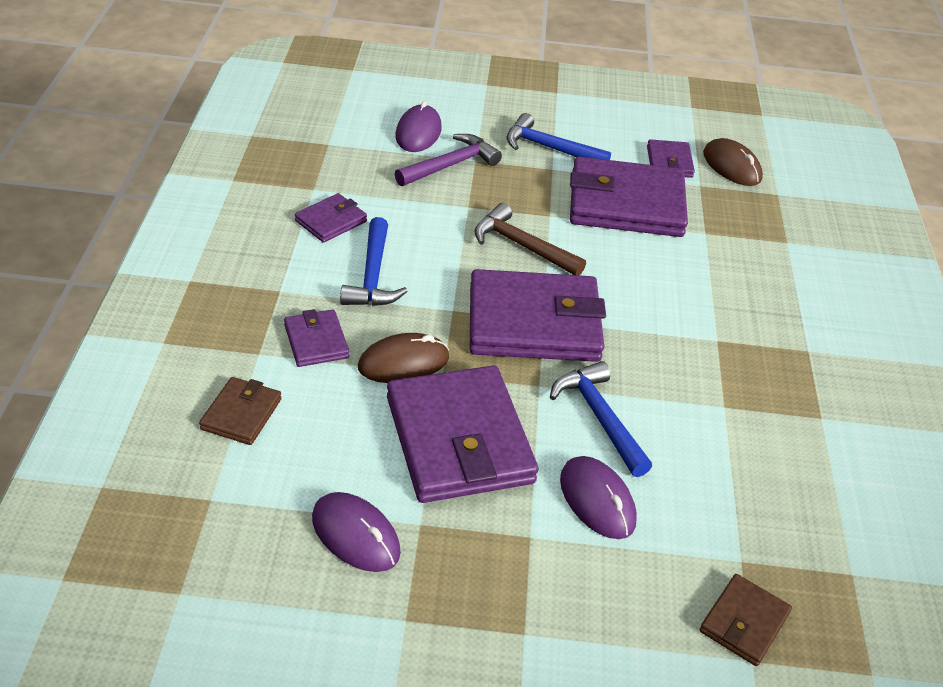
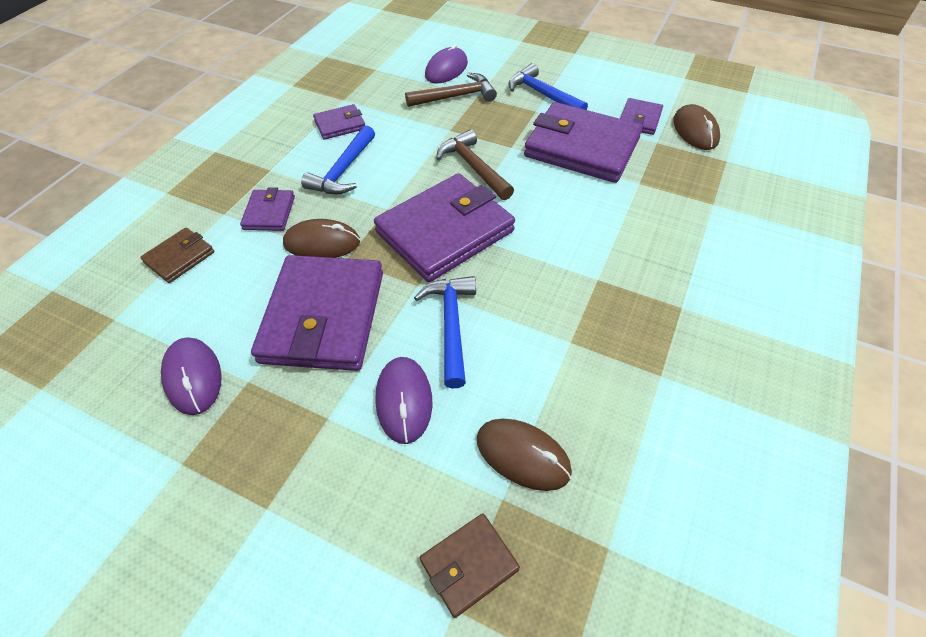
camera: 25 degrees right, 10 degrees up
purple hammer [395,134,502,186] -> brown hammer [405,73,497,107]
purple wallet [470,269,606,362] -> purple wallet turned 60 degrees counterclockwise [374,173,515,282]
none -> brown mouse [477,419,572,491]

